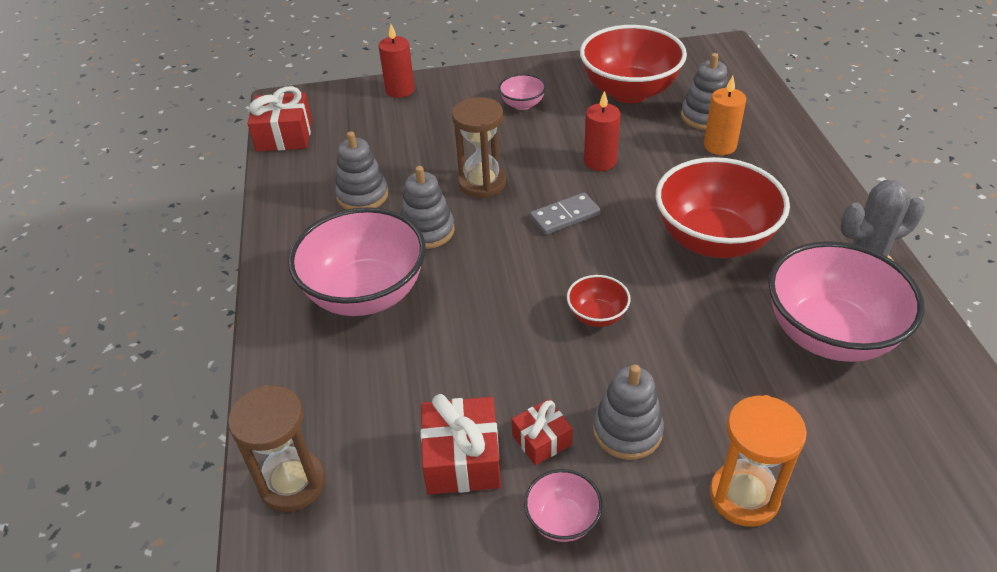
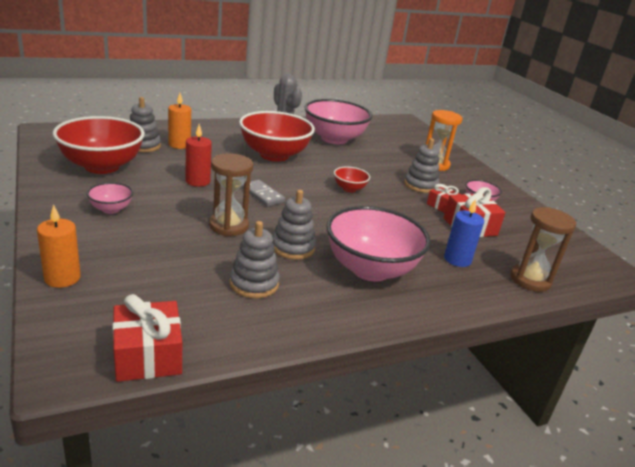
camera: 110 degrees left, 15 degrees down
red candle [379,24,415,98] -> orange candle [37,204,81,288]
none -> blue candle [444,199,484,267]

